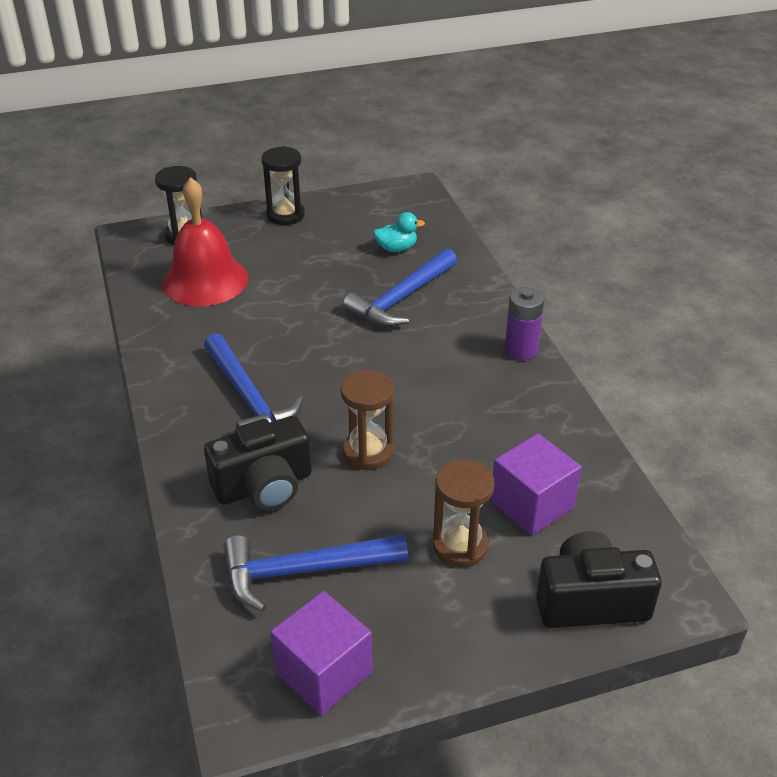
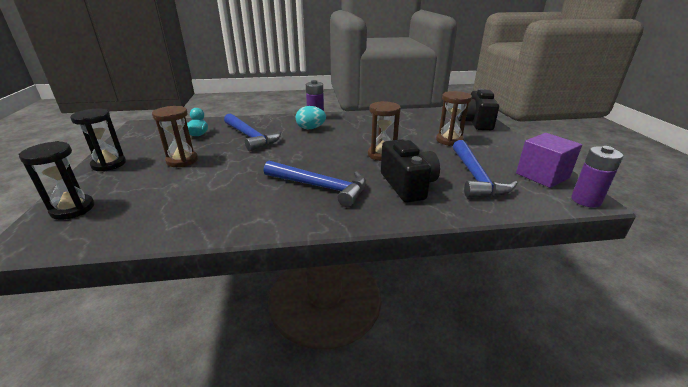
camera: 80 degrees left, 10 degrees down
red bell [162,177,248,306] -> none
blue hammer [204,333,303,428] -> blue hammer turned 45 degrees clockwise [264,161,366,207]
purple cube [491,433,582,536] -> none
none -> brown hourglass [152,106,198,167]
none -> turquoise egg [296,106,326,129]
none -> purple battery [571,146,623,208]

